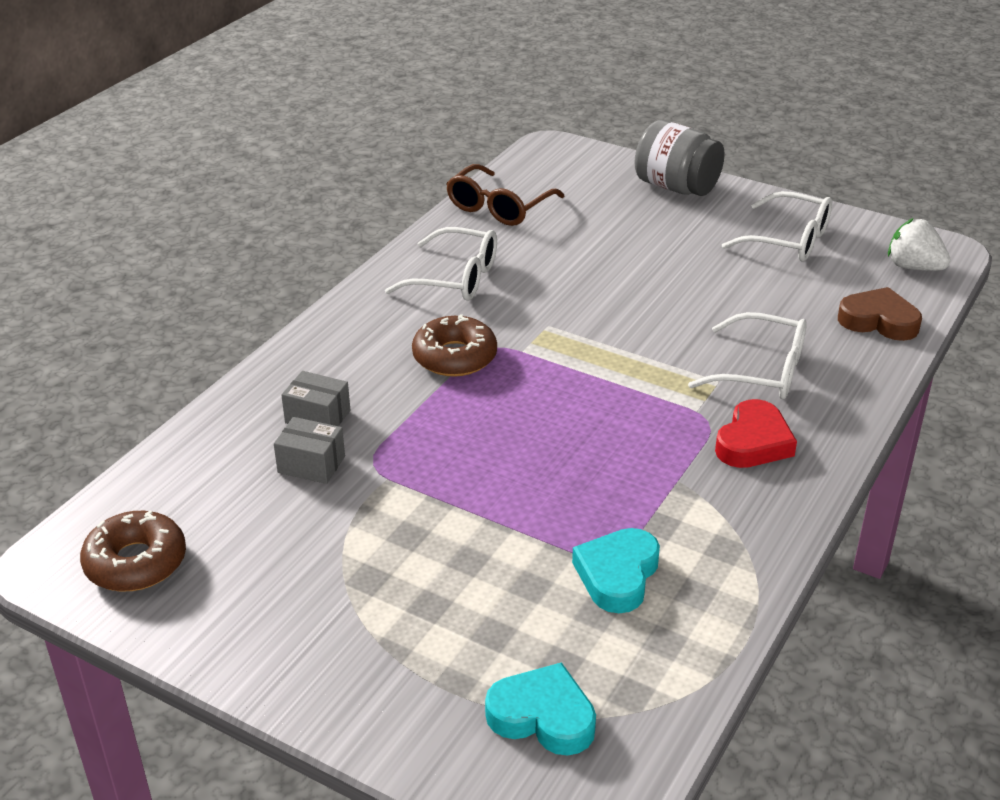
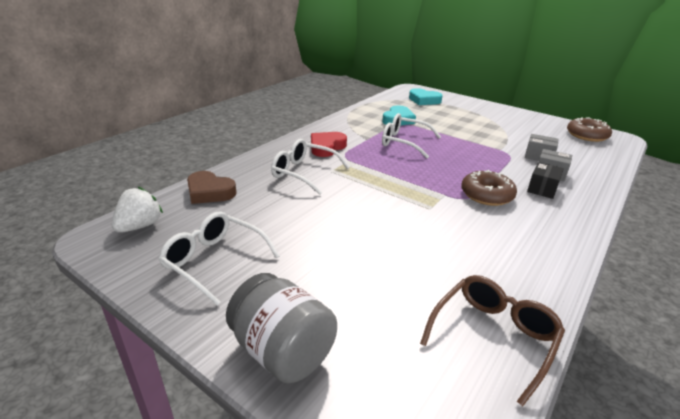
camera: 175 degrees left, 5 degrees down
white glasses [385,227,497,301] -> white glasses moved to [382,113,441,158]
white strawberry [888,218,951,271] -> white strawberry turned 105 degrees counterclockwise [111,187,163,233]
none -> black box [527,162,564,199]

